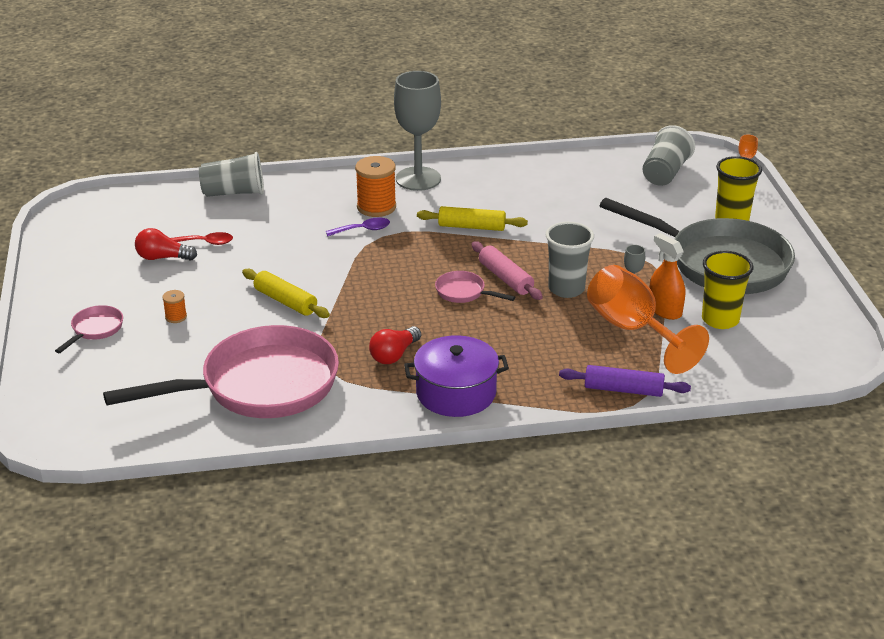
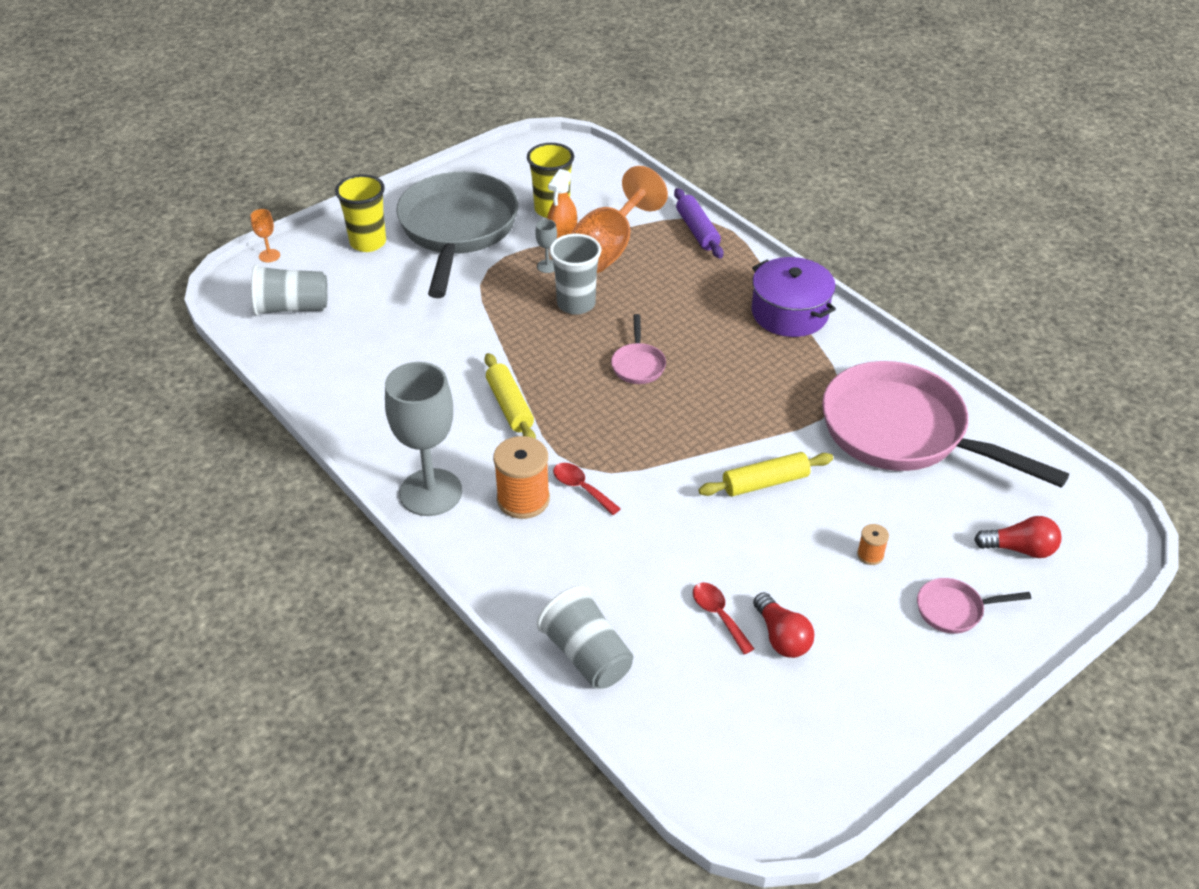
camera: 120 degrees left, 10 degrees up
yellow rolling pin [242,269,330,318] -> yellow rolling pin turned 60 degrees clockwise [698,452,833,497]
purple spoon [326,218,390,236] -> red spoon [553,463,621,515]
red light bulb [369,326,421,364] -> red light bulb moved to [974,516,1061,558]
pink rolling pin [471,241,543,300] -> none

